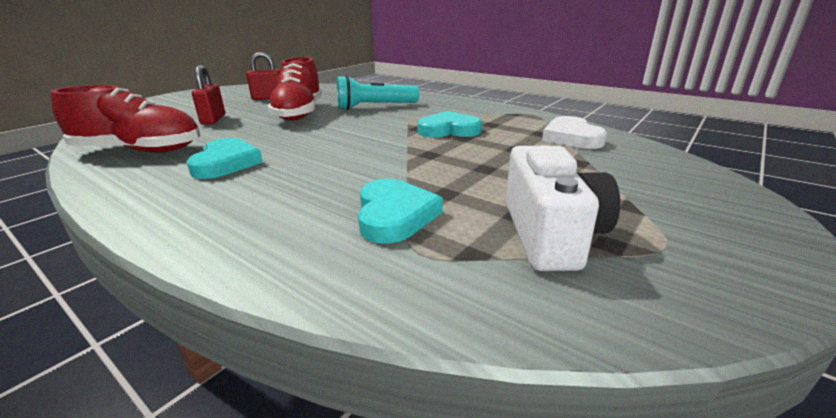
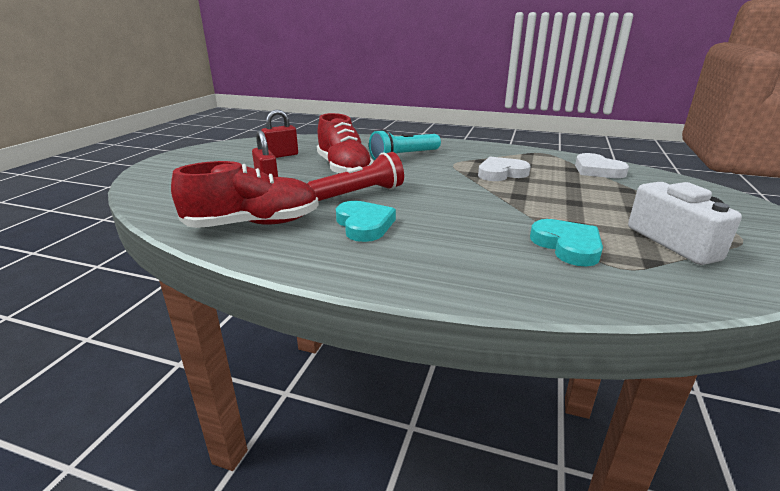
camera: 20 degrees left, 0 degrees up
turquoise heart [417,111,482,138] -> white heart [478,157,531,181]
none -> red flashlight [307,152,404,201]

